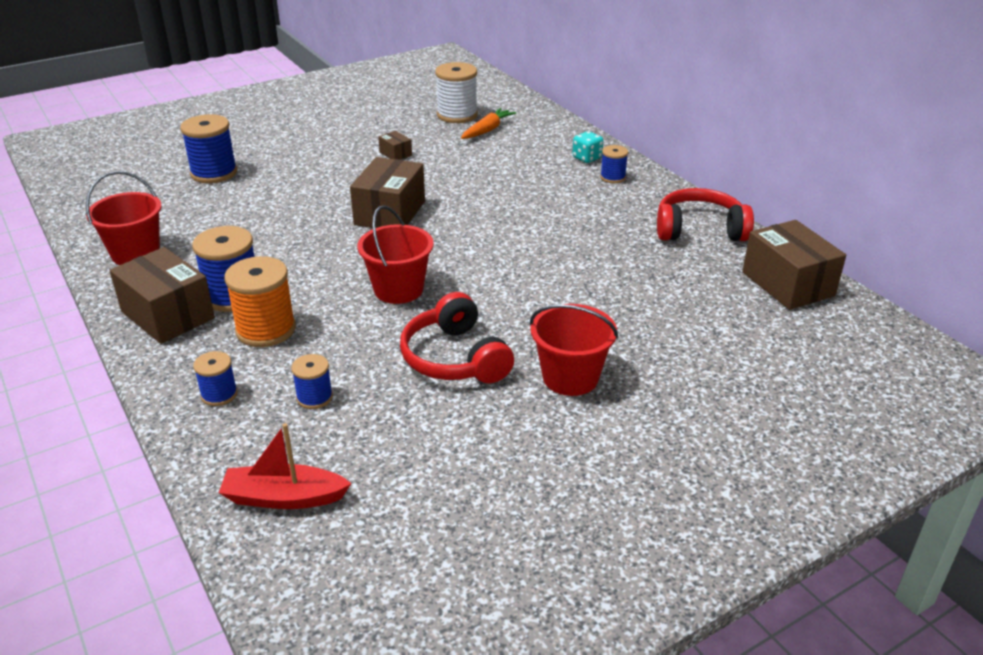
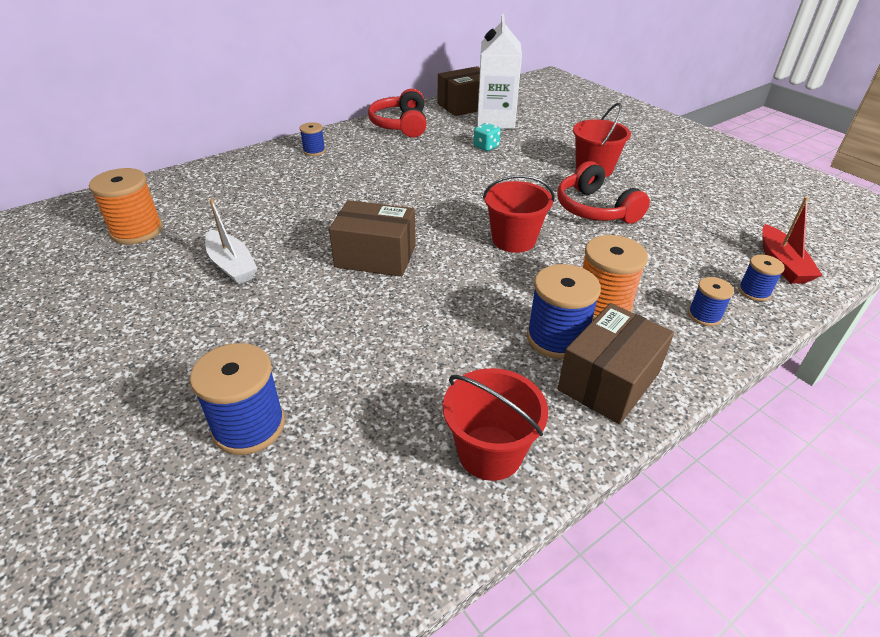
camera: 95 degrees left, 5 degrees up
blue spool [291,354,333,409] -> blue spool moved to [738,255,785,301]
brown box [378,131,412,160] -> white boat [205,198,258,284]
red headphones [400,292,514,383] -> red headphones turned 90 degrees clockwise [558,161,650,224]
white spool [435,62,478,123] -> orange spool [89,168,163,244]
orange carrot [461,108,516,139] -> none
turquoise dice [572,131,603,163] -> turquoise dice moved to [474,123,501,151]
none -> white carton [477,14,522,129]

